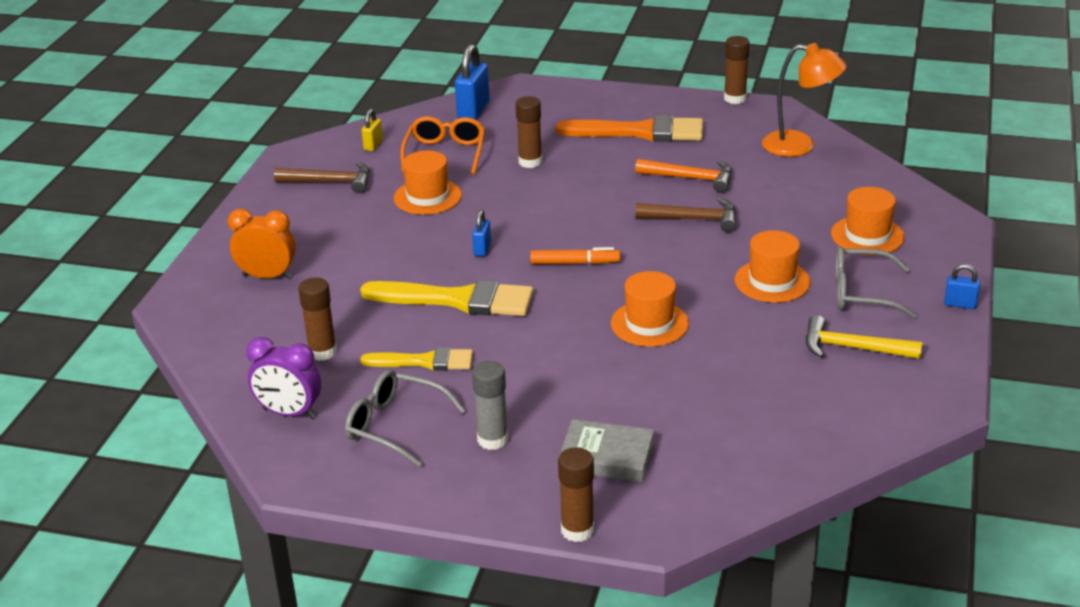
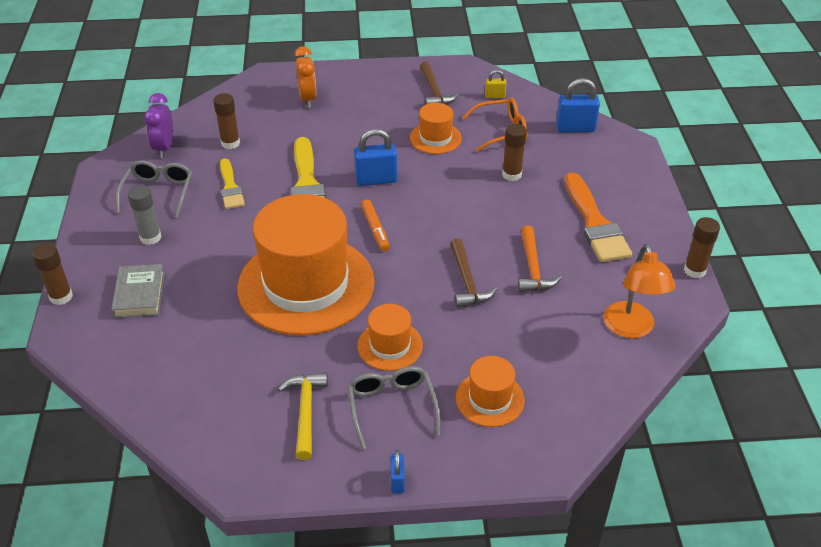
camera: 70 degrees right, 10 degrees up
blue padlock [472,210,491,257] -> blue padlock [354,129,397,186], size x1.84
orange hat [611,271,689,347] -> orange hat [237,194,375,336], size x2.22

